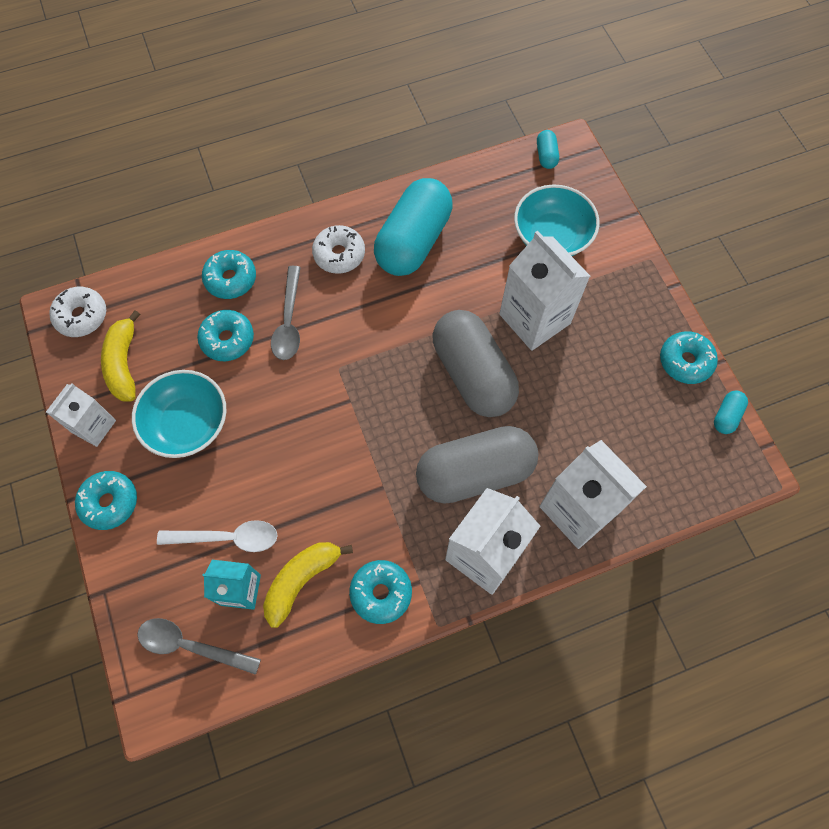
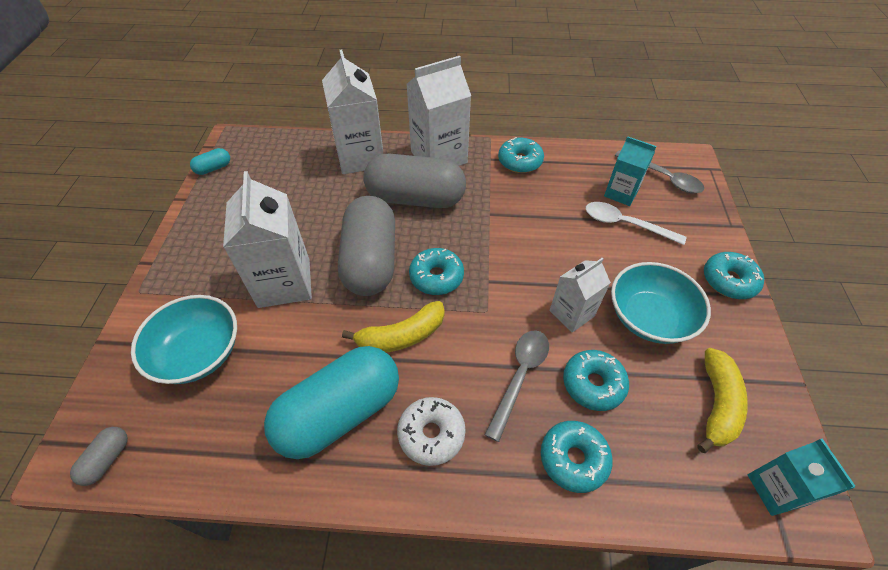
camera: 155 degrees left, 15 degrees down
white carton [46,383,116,447] -> white carton moved to [550,258,611,333]
white donut [49,287,106,337] -> turquoise carton [748,438,856,516]
yellow banana [263,542,353,628] -> yellow banana moved to [342,301,445,352]
turquoise capsule [537,130,559,169] -> grey capsule [70,427,128,486]
turquoise donut [660,331,718,384] -> turquoise donut moved to [409,248,464,295]

